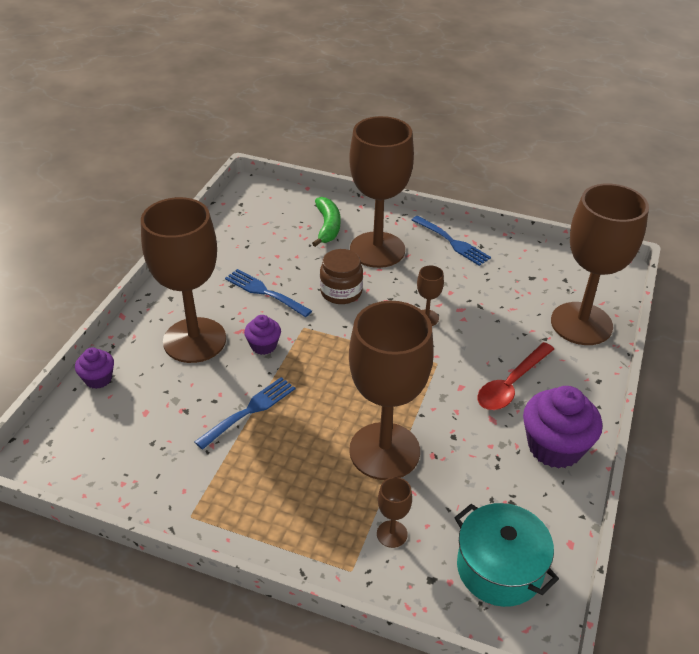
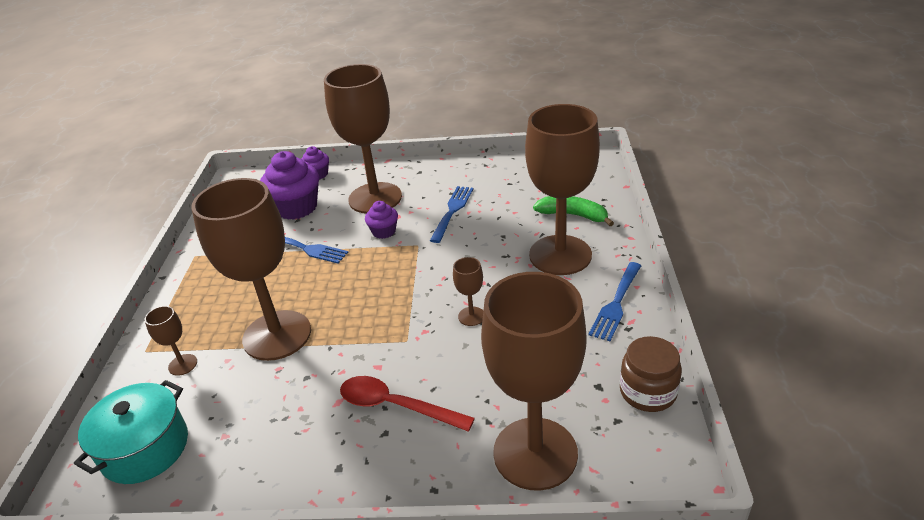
camera: 75 degrees right, 5 degrees down
green banana [312,197,340,247] -> green banana turned 135 degrees counterclockwise [533,196,614,226]
brown jar [320,249,363,304] -> brown jar moved to [620,336,682,412]
purple cupcake [523,386,602,469] -> purple cupcake moved to [260,151,319,220]

